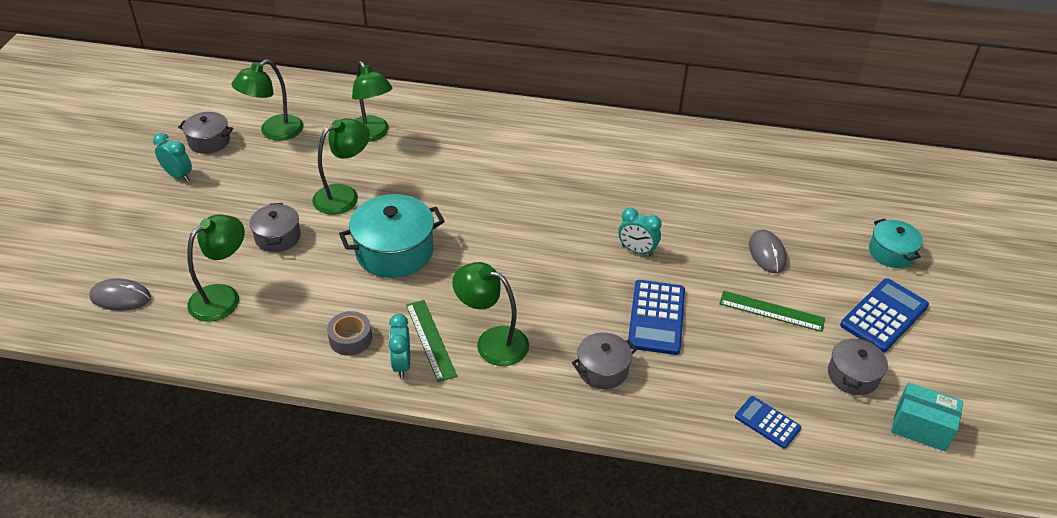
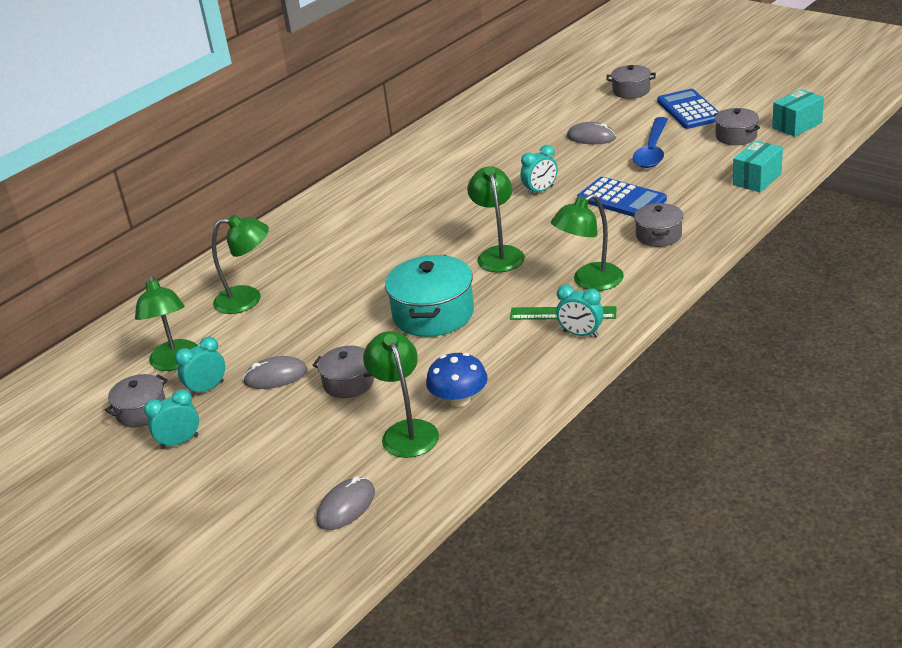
camera: 55 degrees left, 10 degrees down
green lamp [312,118,370,215] -> green lamp moved to [467,166,525,272]
grey tape [327,311,372,356] -> none
green ruler [719,291,825,332] -> blue spoon [633,117,668,168]
blue calculator [735,396,801,449] -> turquoise box [733,140,783,192]
turquoise pot [869,218,923,268] -> grey pot [606,65,656,99]
none -> turquoise clock [175,337,225,397]
none -> grey mouse [243,356,308,389]
none -> blue mushroom [426,353,488,407]

